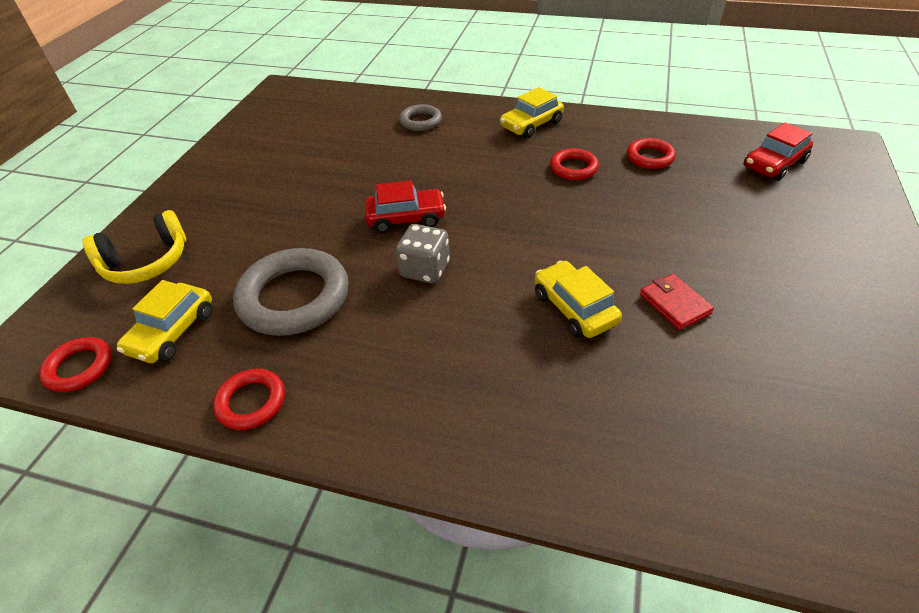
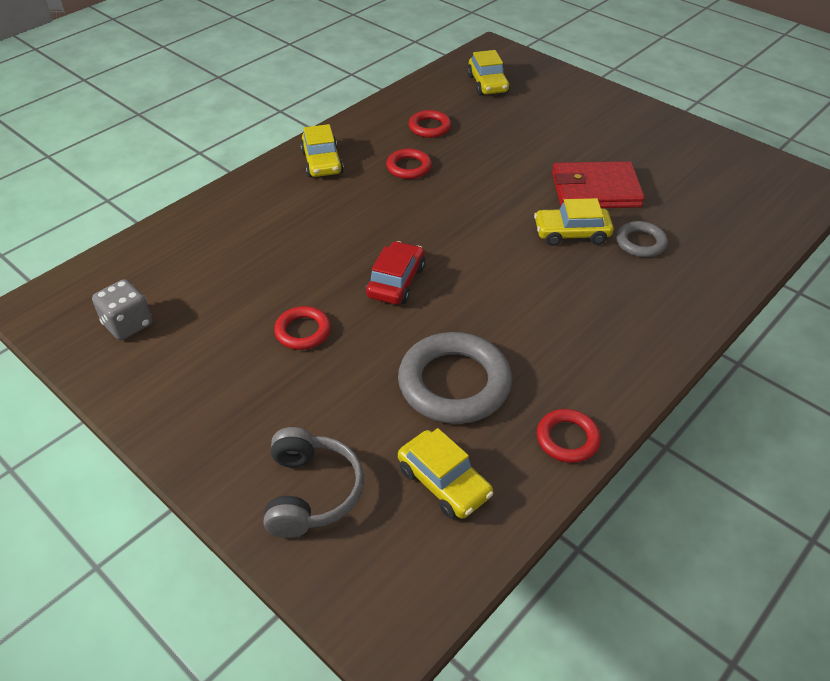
camera: 65 degrees left, 0 degrees up
red ring [39,337,112,392] -> red ring moved to [274,306,331,350]
yellow headphones [82,210,186,284] -> grey headphones [264,427,364,538]
grey dice [396,224,450,284] -> grey dice moved to [92,279,152,340]
grey ring [399,104,442,131] -> grey ring moved to [616,221,668,257]
red wallet [640,274,714,330] -> red wallet [552,161,645,208], size x1.87
red car [743,122,813,181] -> yellow car [467,50,510,96]

